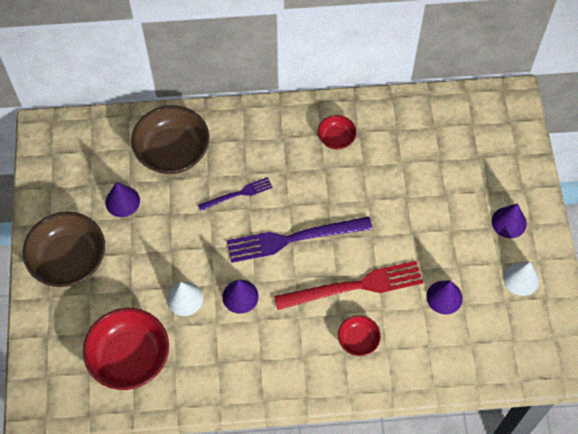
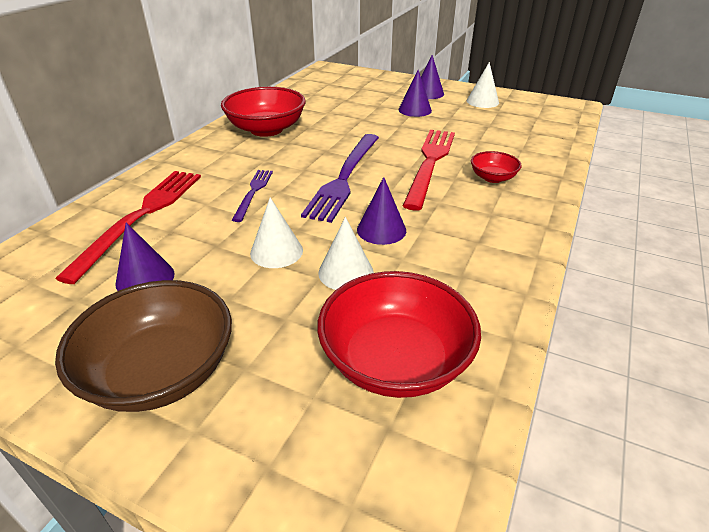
camera: 60 degrees left, 25 degrees down
brown bowl [131,106,209,174] -> red fork [55,171,201,284]
red bowl [318,115,357,149] -> red bowl [221,87,306,137], size x1.97
purple cone [426,280,463,314] -> purple cone moved to [398,70,432,117]
none -> white cone [250,197,303,268]

